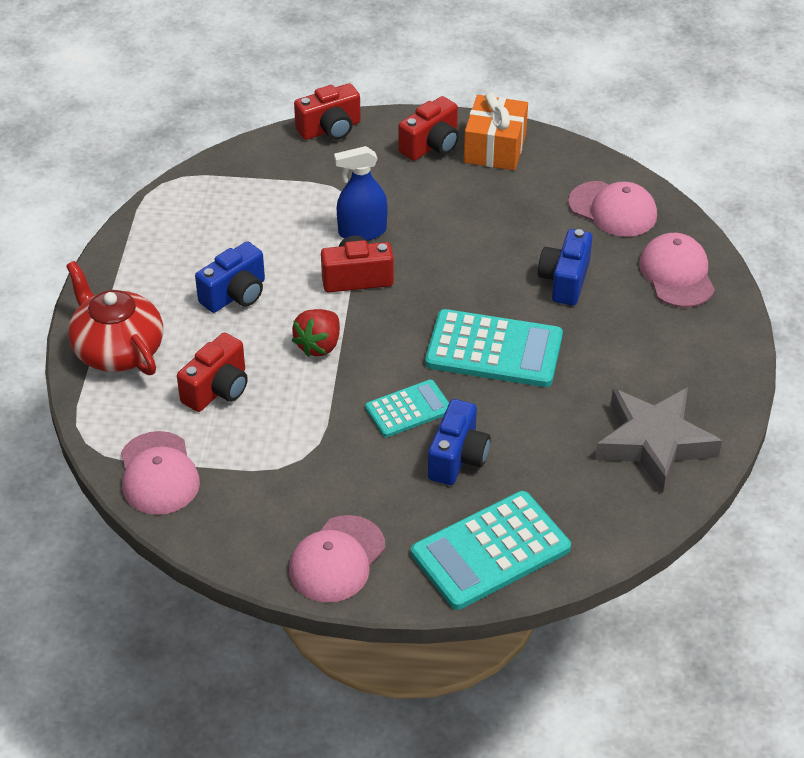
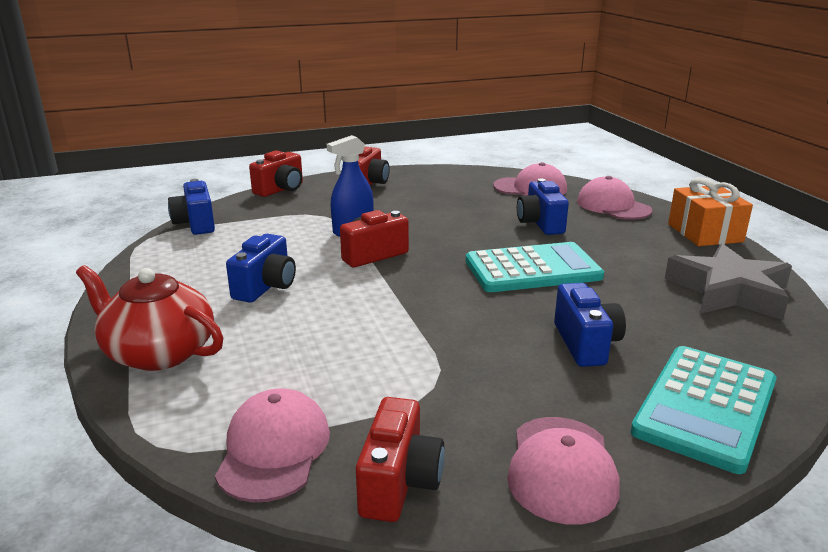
camera: 25 degrees left, 20 degrees down
pink cap [121,431,200,515] -> pink cap turned 135 degrees counterclockwise [215,389,330,502]
red camera [177,333,248,412] -> red camera moved to [356,397,445,522]
red strawberry [292,309,340,357] -> none
turquoise calculator [365,380,449,437] -> none
orange gift [464,92,528,170] -> orange gift moved to [668,177,753,246]
none -> blue camera [168,179,215,235]

